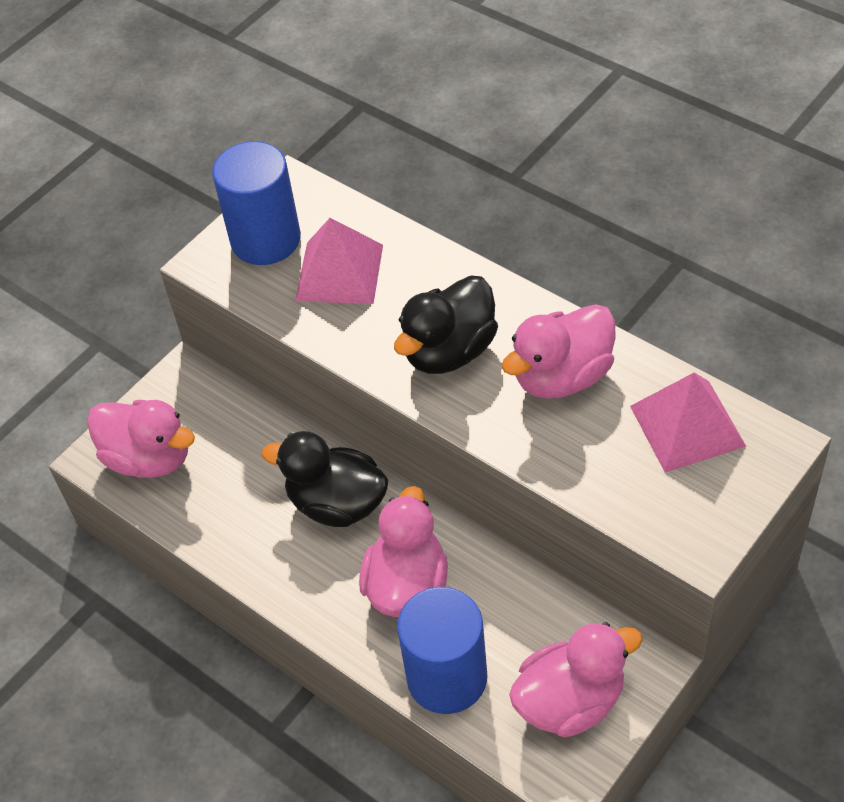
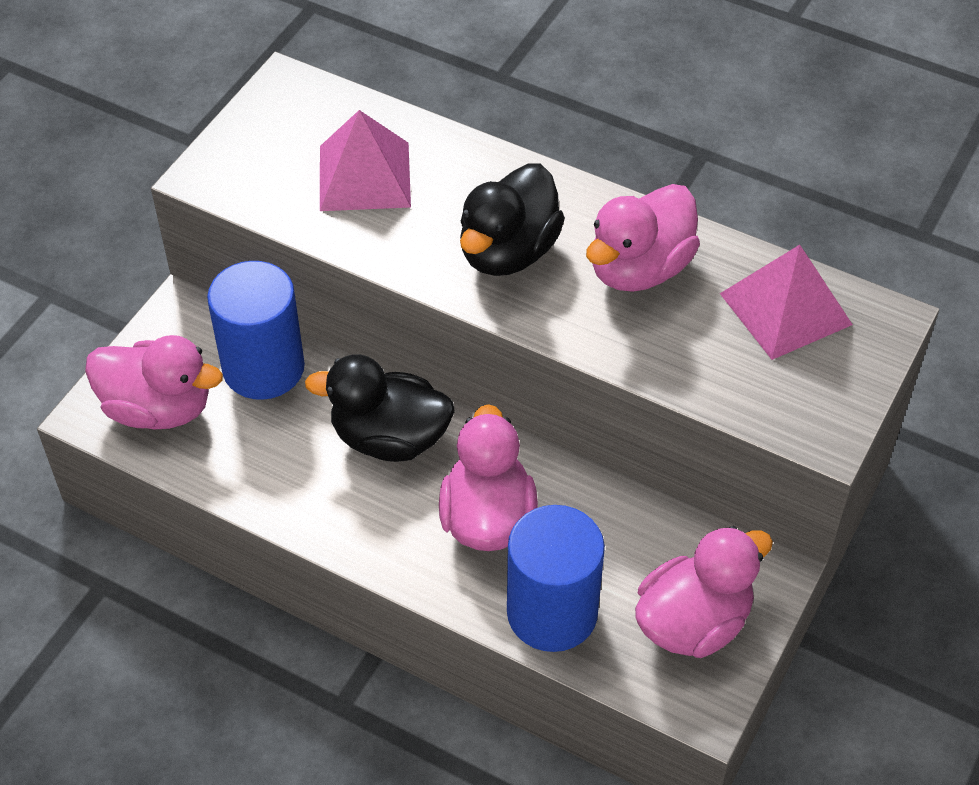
camera: 15 degrees left, 0 degrees up
blue cylinder [212,141,301,265] -> blue cylinder moved to [207,261,305,400]

